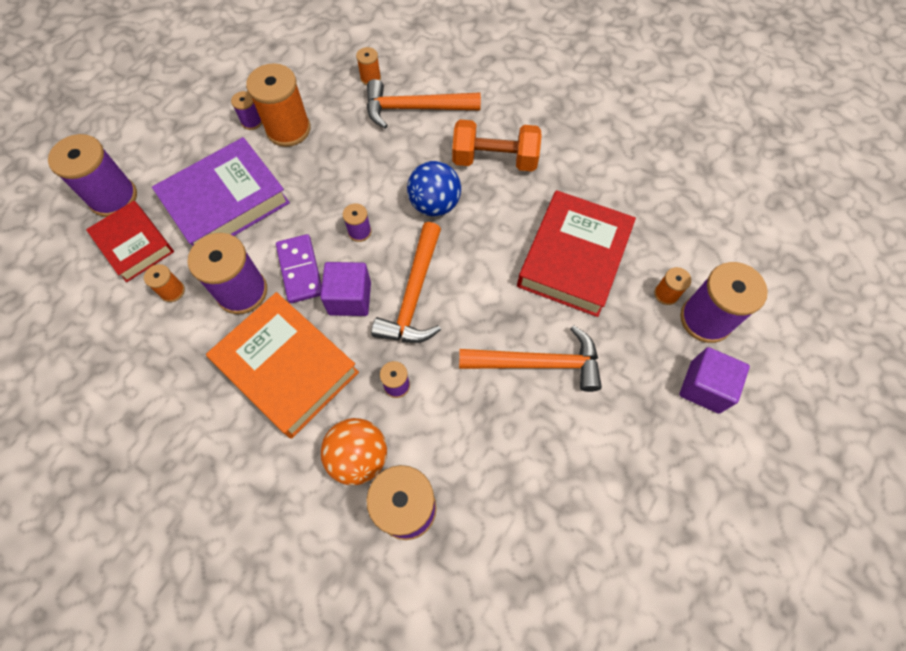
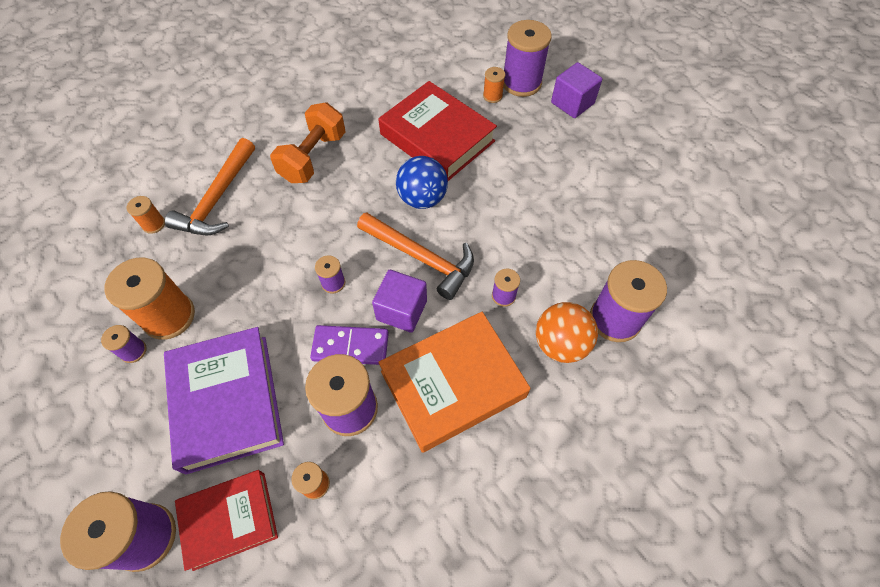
camera: 70 degrees left, 5 degrees down
blue ball [407,161,461,217] -> blue ball moved to [396,156,448,209]
orange hammer [459,325,602,392] -> none

